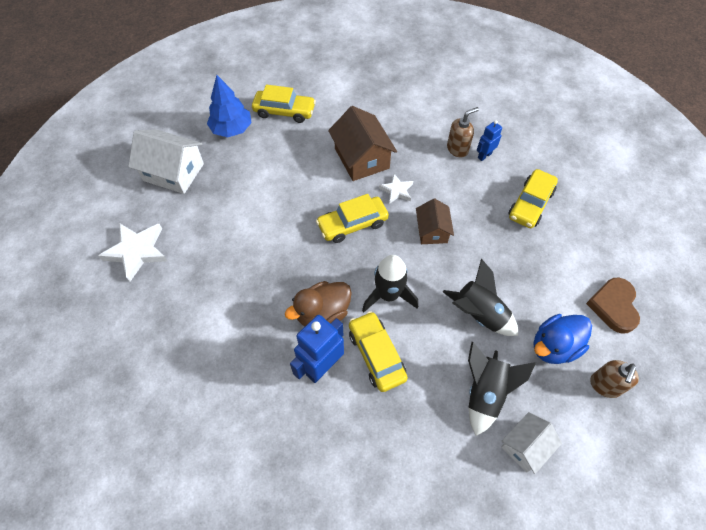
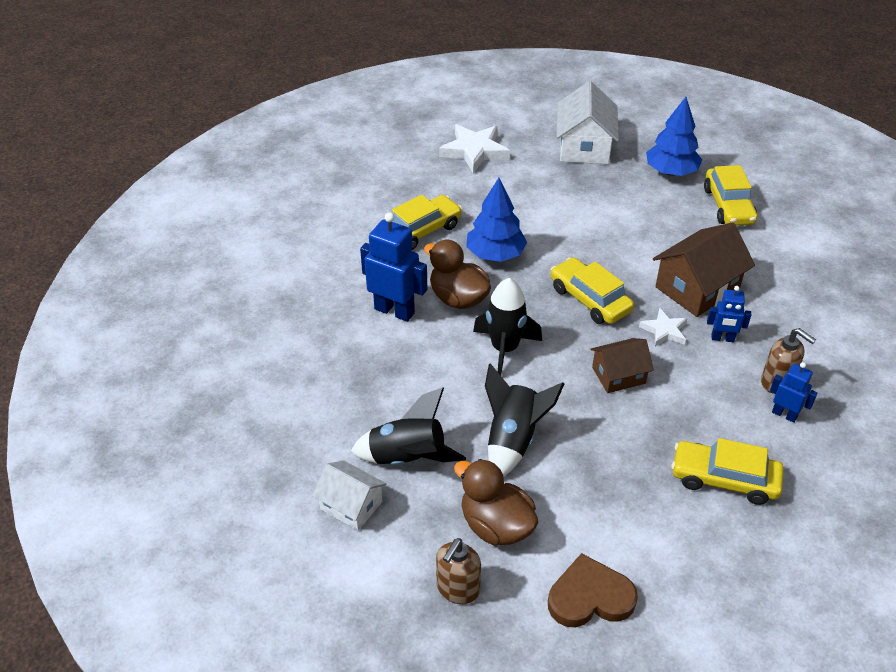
camera: 75 degrees right, 15 degrees down
yellow car [349,311,408,392] -> yellow car moved to [392,195,462,250]
blue duck [533,314,592,364] -> brown duck [454,459,538,546]
brown soap dispenser [590,360,639,398] -> brown soap dispenser turned 75 degrees counterclockwise [436,538,481,604]
none -> blue tree [466,178,527,262]
none -> blue robot [707,286,751,342]

